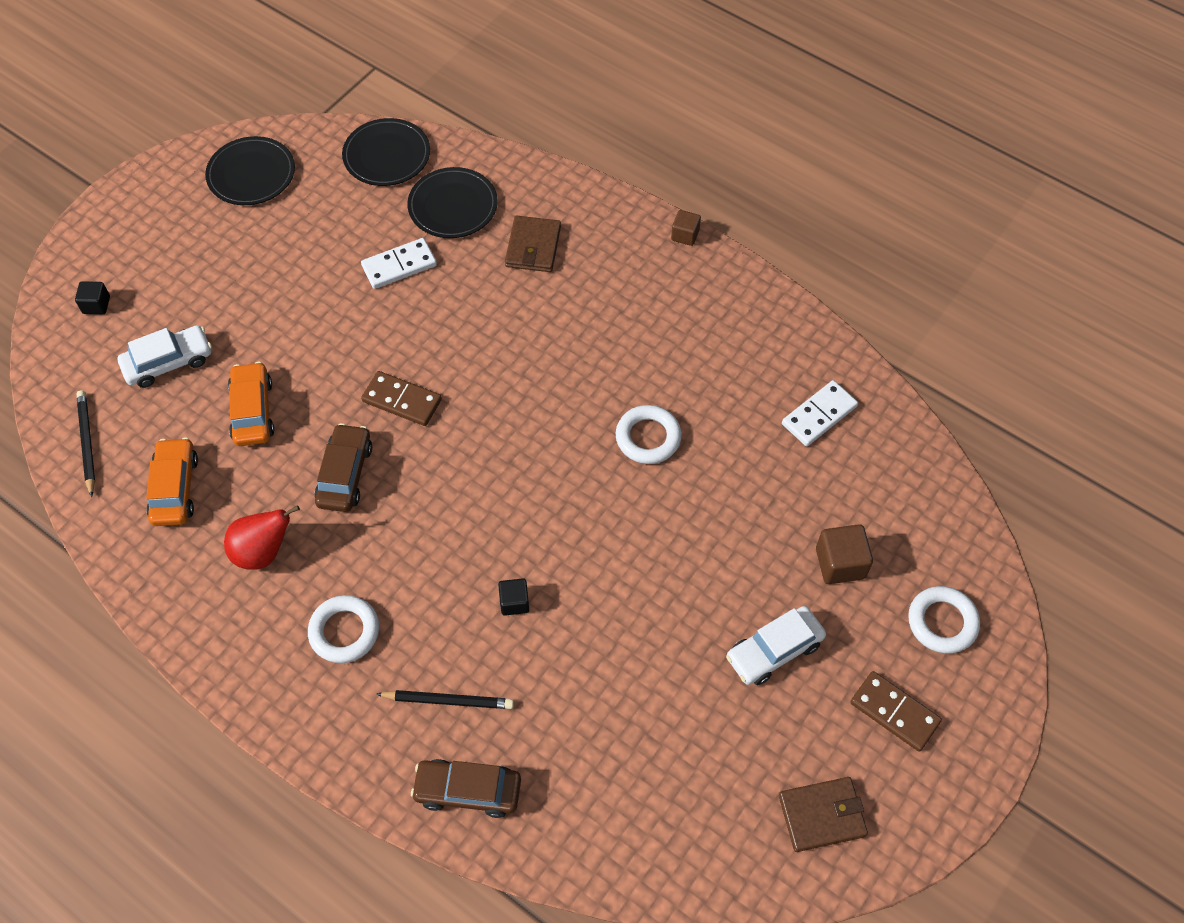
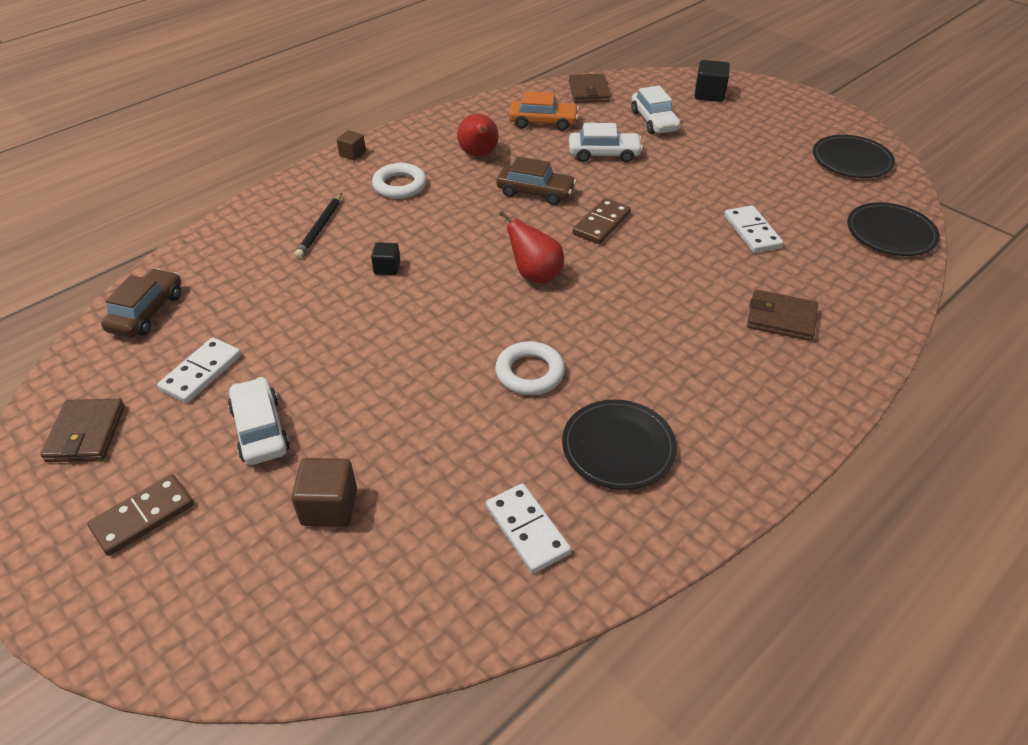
camera: 100 degrees right, 15 degrees down
black cube [75,281,110,314] -> black cube [695,60,730,102], size x1.60
black pencil [76,390,95,497] -> brown wallet [569,74,611,103]
orange car [228,362,274,446] -> white car [569,123,643,162]
black plate [407,167,498,238] -> black plate moved to [562,399,677,490]
brown car [411,759,521,818] -> brown car moved to [101,268,181,337]
brown cube [671,210,701,246] -> brown cube moved to [337,130,366,160]
white ring [908,586,980,654] -> none
none -> white domino [157,337,241,403]
none -> red pear [499,211,564,284]

